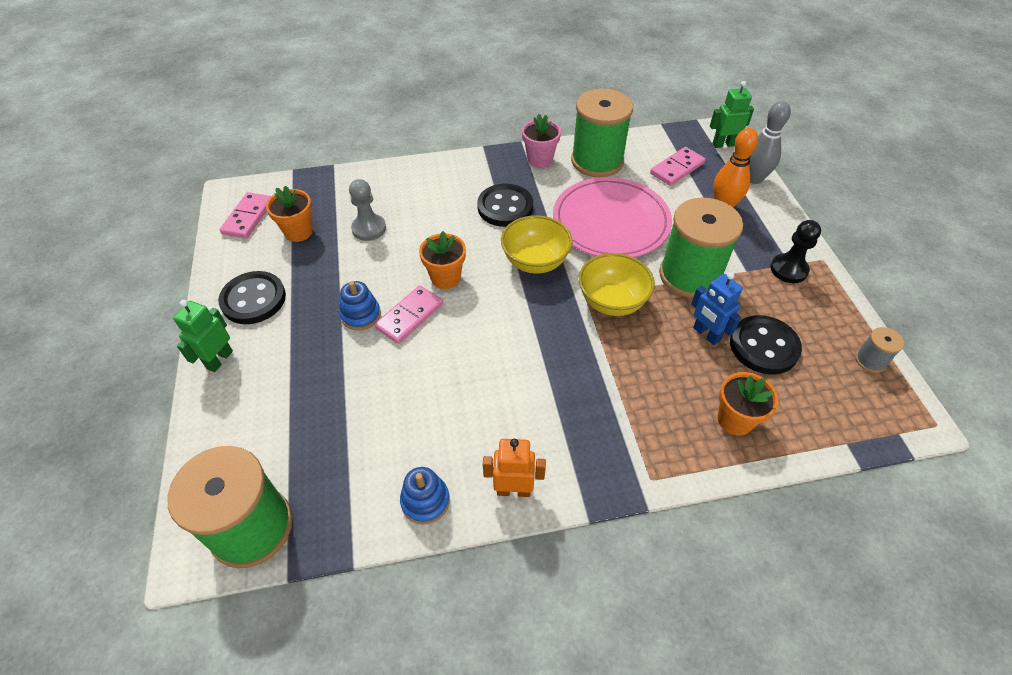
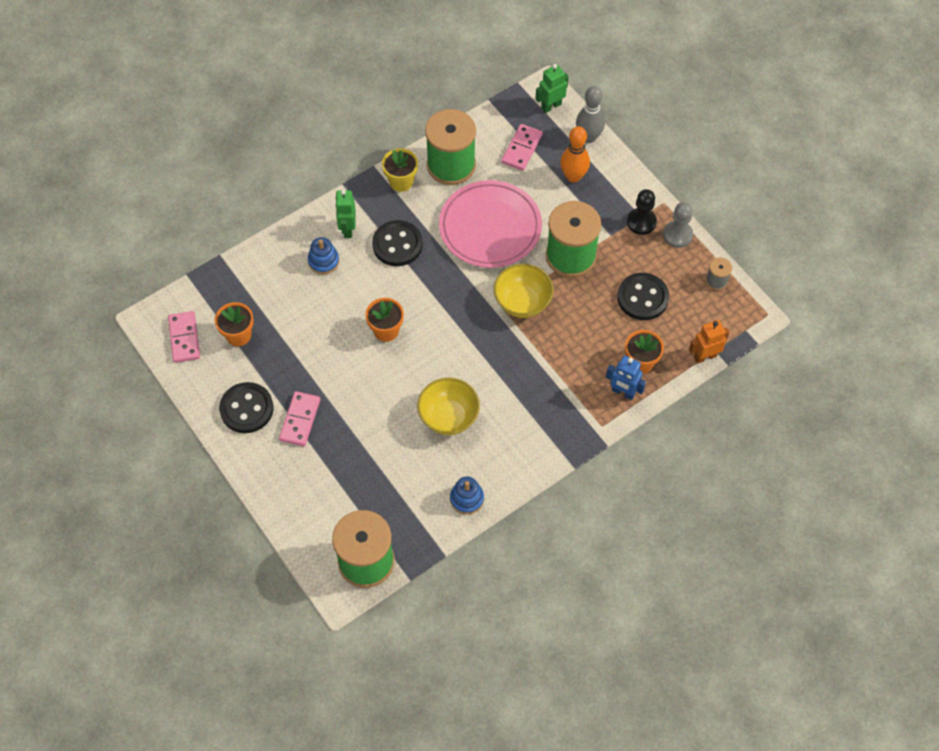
camera: 25 degrees left, 10 degrees up
green robot [173,300,233,372] -> green robot moved to [335,190,356,238]
blue stacking toy [339,281,381,331] -> blue stacking toy moved to [308,237,339,274]
grey pawn [349,179,386,241] -> grey pawn moved to [663,202,693,248]
pink domino [375,285,443,344] -> pink domino moved to [279,391,320,446]
orange robot [483,439,546,497] -> orange robot moved to [689,320,729,364]
yellow bowl [501,215,573,274] -> yellow bowl moved to [417,378,480,435]
pink flower pot [522,114,561,168] -> yellow flower pot [382,148,418,192]
blue robot [691,272,743,345] -> blue robot moved to [606,355,646,400]

